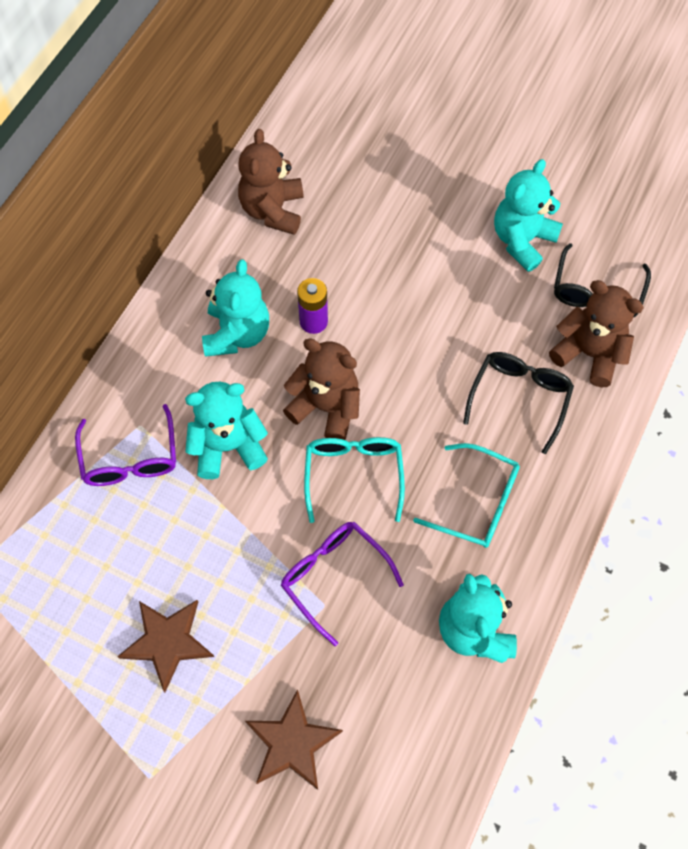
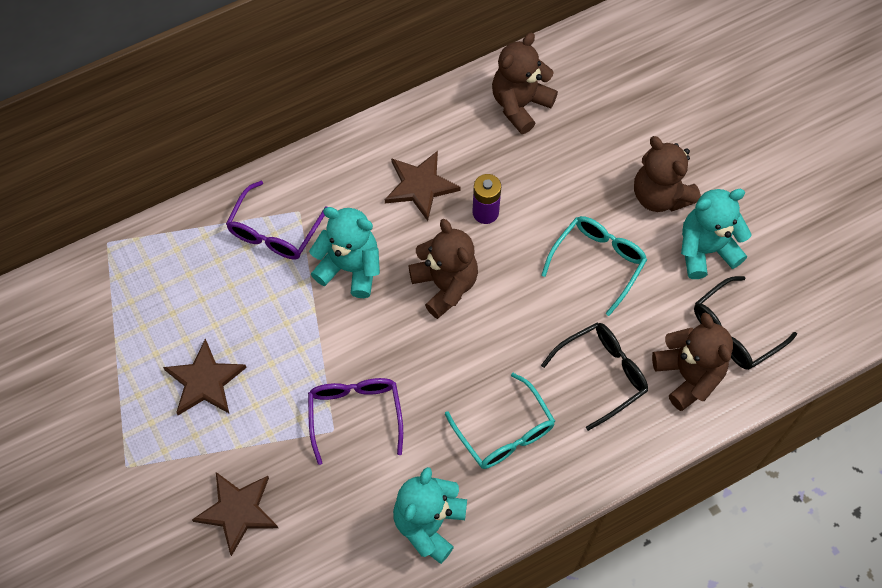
camera: 35 degrees right, 0 degrees up
turquoise teddy bear [202,259,269,357] -> brown star [385,151,461,221]
turquoise glasses [304,437,405,523] -> turquoise glasses moved to [541,216,647,316]
none -> brown teddy bear [634,136,701,212]

